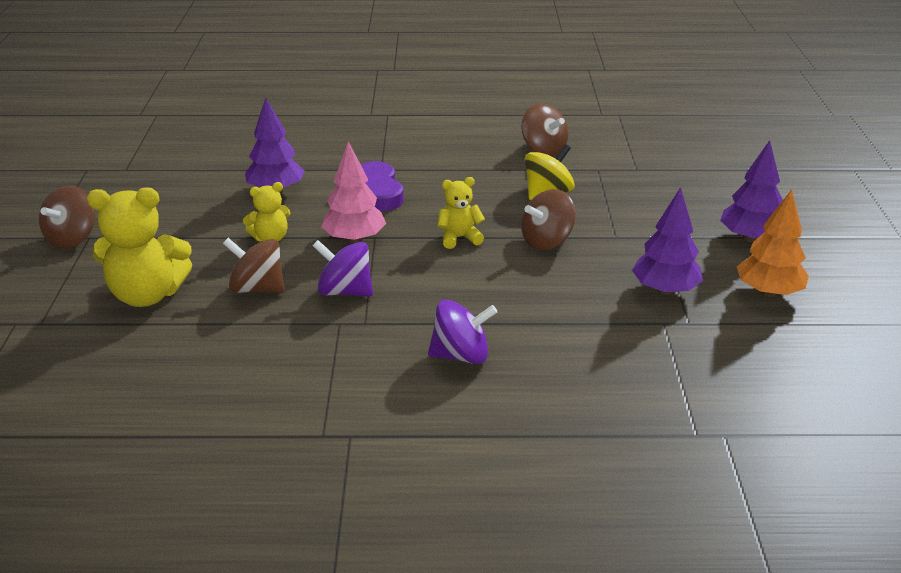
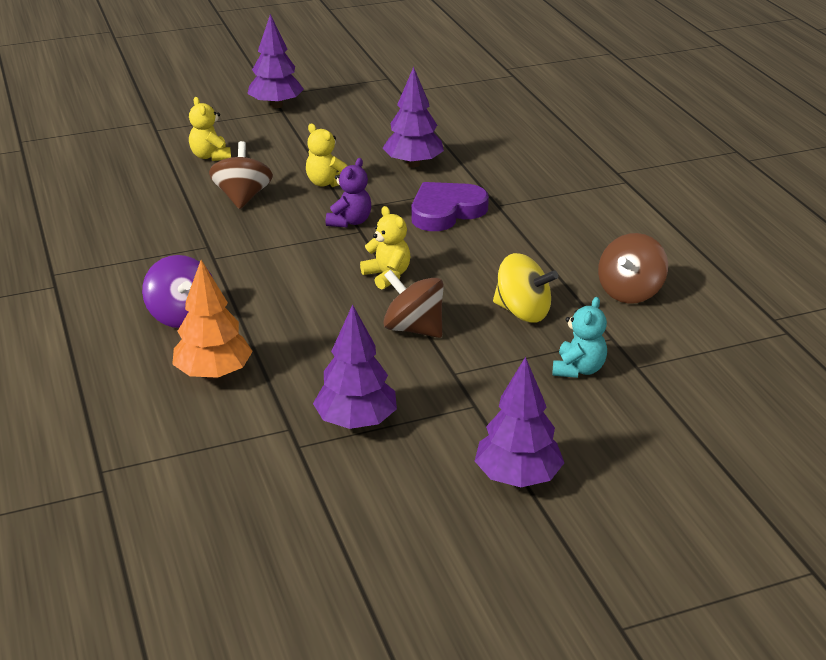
camera: 70 degrees right, 0 degrees up
brown spinning top [39,185,95,248] -> purple tree [247,14,304,108]
yellow teddy bear [87,188,192,307] -> yellow teddy bear [189,97,231,161], size x0.55
purple spinning top [312,240,373,296] -> none
pink tree [321,141,386,243] -> purple teddy bear [326,158,371,227]
orange tree [737,189,809,297] -> orange tree moved to [172,260,253,379]
none -> turquoise teddy bear [552,297,607,378]

